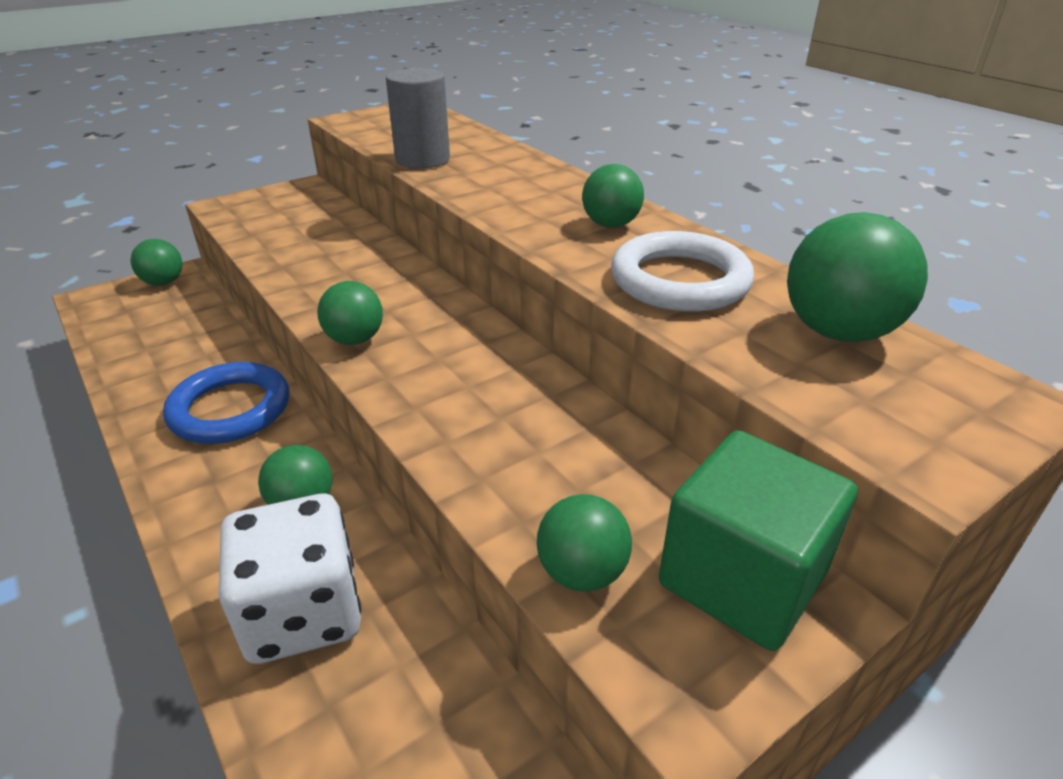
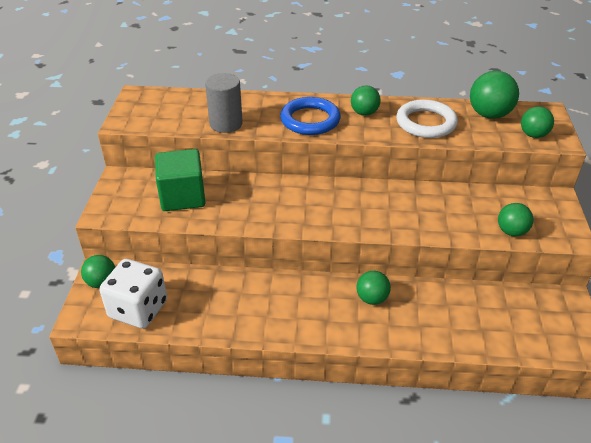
camera: 50 degrees left, 5 degrees up
blue ring [163,362,289,444] -> blue ring moved to [280,97,341,135]
white dice [219,494,361,664] -> white dice moved to [100,259,167,329]
green ball [317,281,383,345] -> green ball moved to [521,106,554,138]
green cube [659,430,858,651] -> green cube moved to [155,149,206,211]

